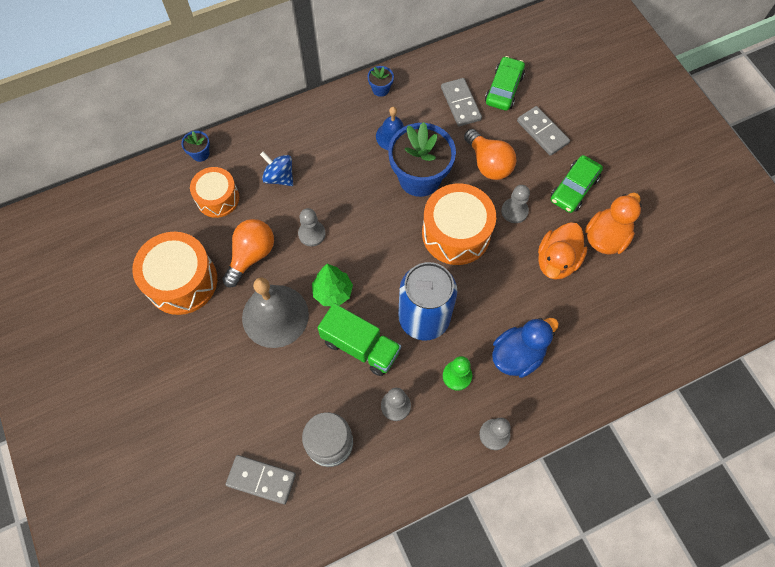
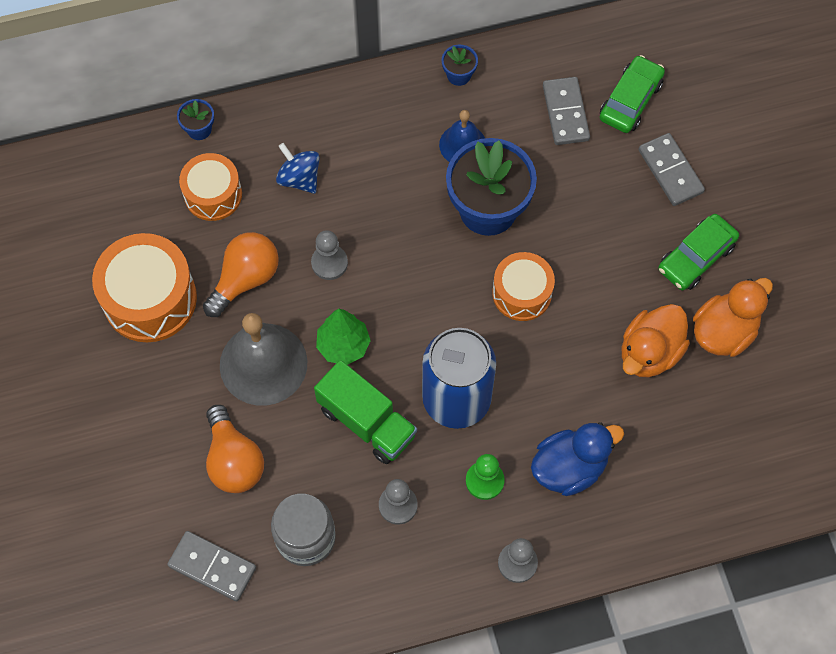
camera: 10 degrees right, 0 degrees up
orange drum [422,184,496,265] -> orange drum [492,252,555,321], size x0.64
orange light bulb [464,129,516,180] -> orange light bulb moved to [206,405,264,493]
grey pawn [501,185,530,223] -> none

